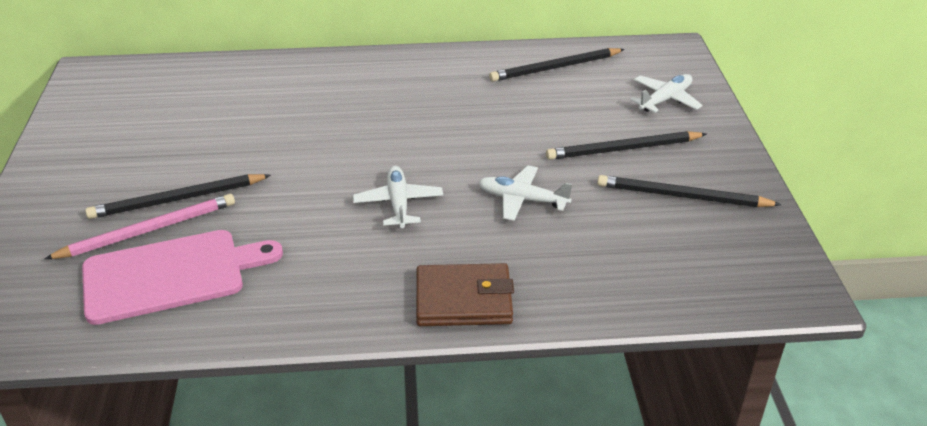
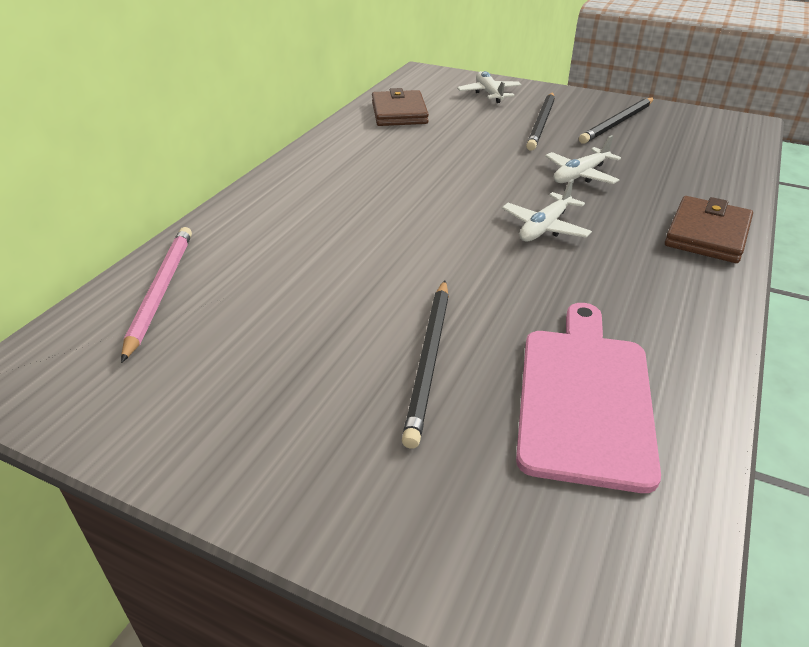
camera: 60 degrees left, 0 degrees up
pink pencil [44,194,235,259] -> pink pencil moved to [121,227,192,363]
white plane [353,166,443,228] -> white plane turned 75 degrees counterclockwise [502,179,592,242]
black pencil [489,48,625,82] -> brown wallet [372,88,429,126]

